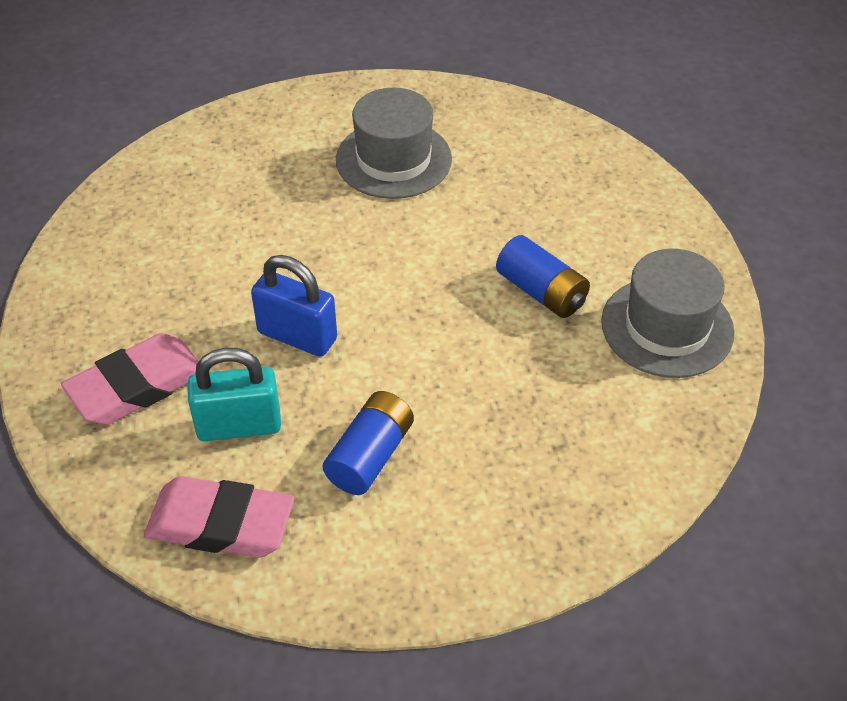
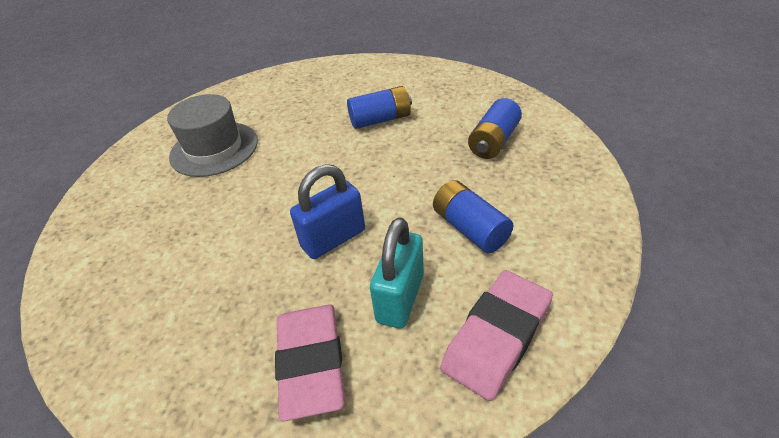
camera: 60 degrees left, 5 degrees down
grey hat [601,249,735,378] -> none
none -> blue battery [468,98,522,159]

